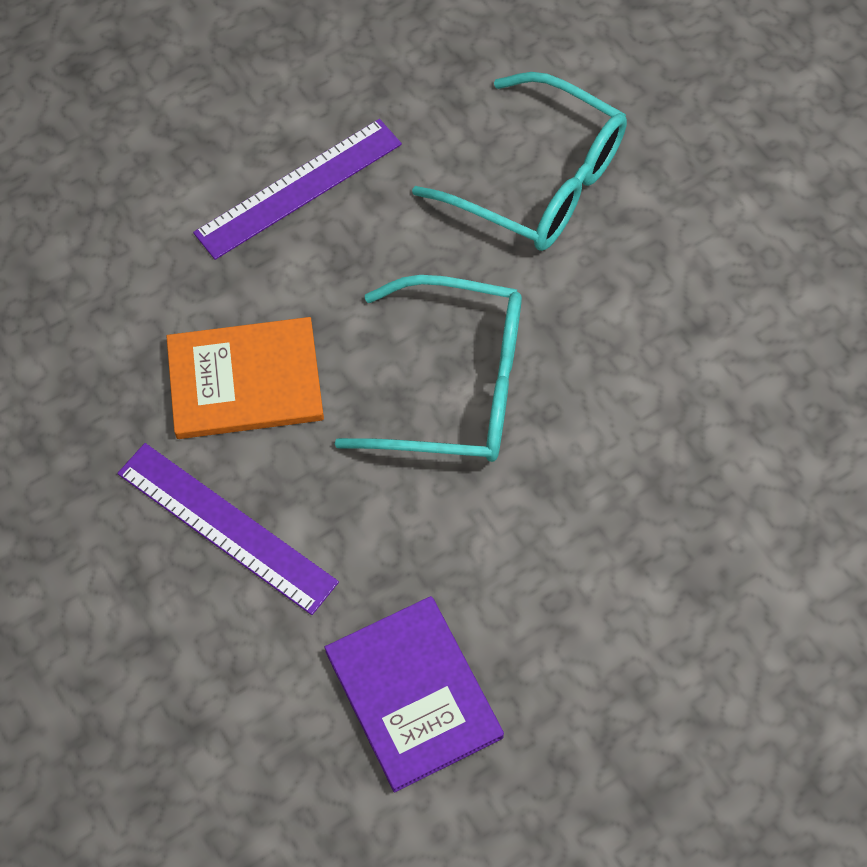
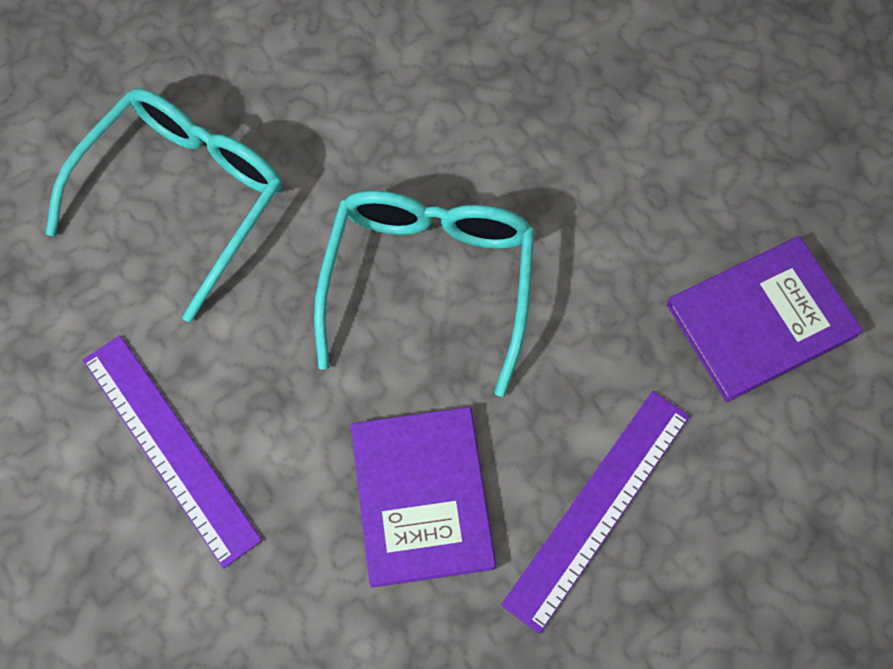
camera: 90 degrees left, 5 degrees up
orange book [166,317,324,439] -> purple book [351,407,496,588]

